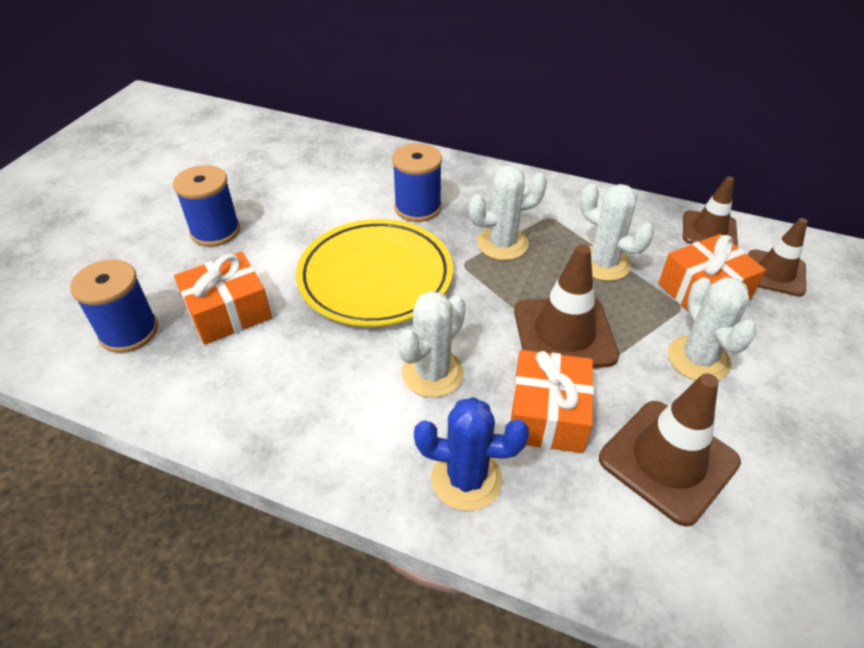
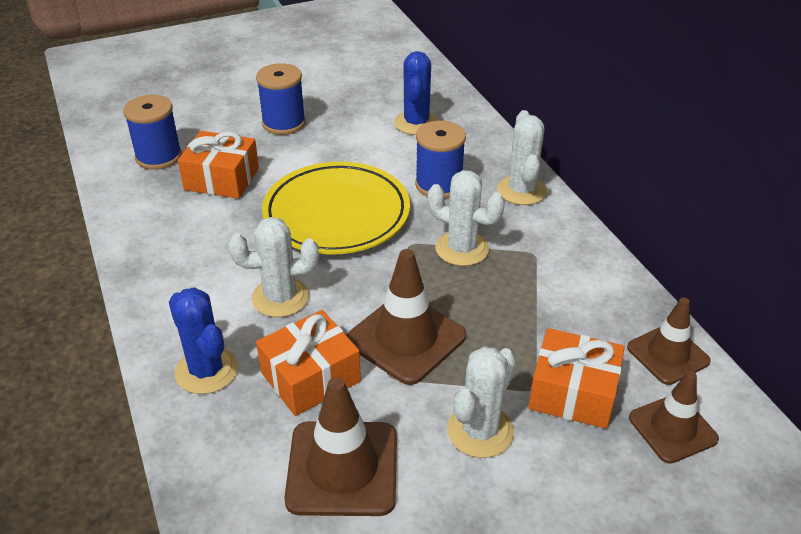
camera: 45 degrees right, 5 degrees down
white cactus [580,184,654,281] -> white cactus moved to [497,110,547,205]
none -> blue cactus [394,51,439,135]

